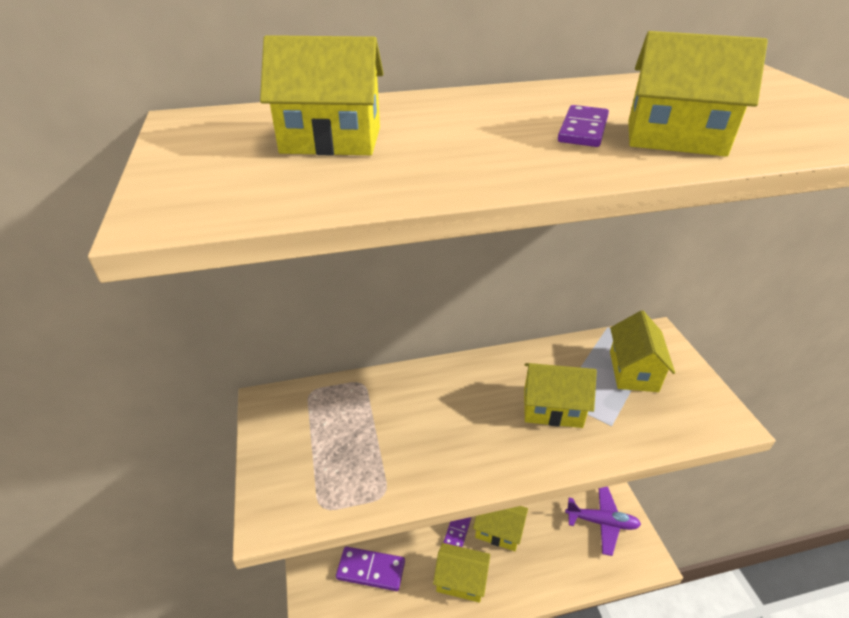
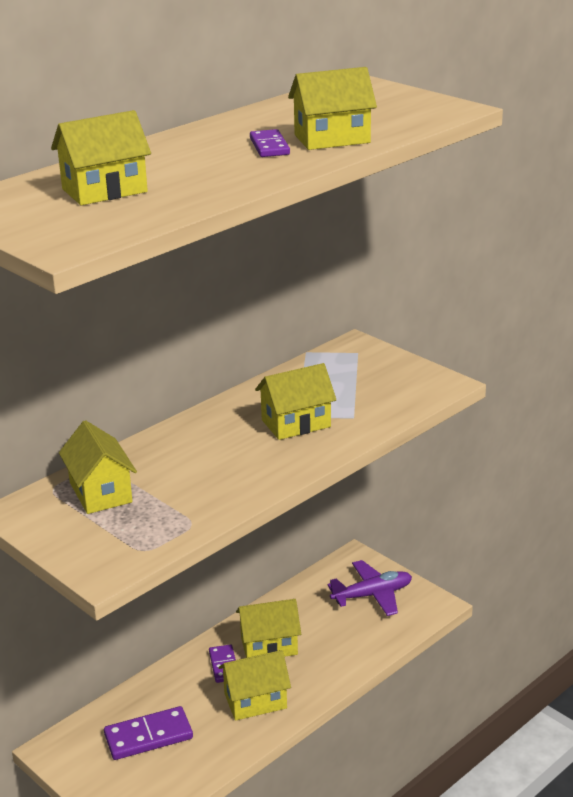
camera: 30 degrees left, 10 degrees down
yellow house [610,310,675,392] -> yellow house moved to [59,420,137,514]

